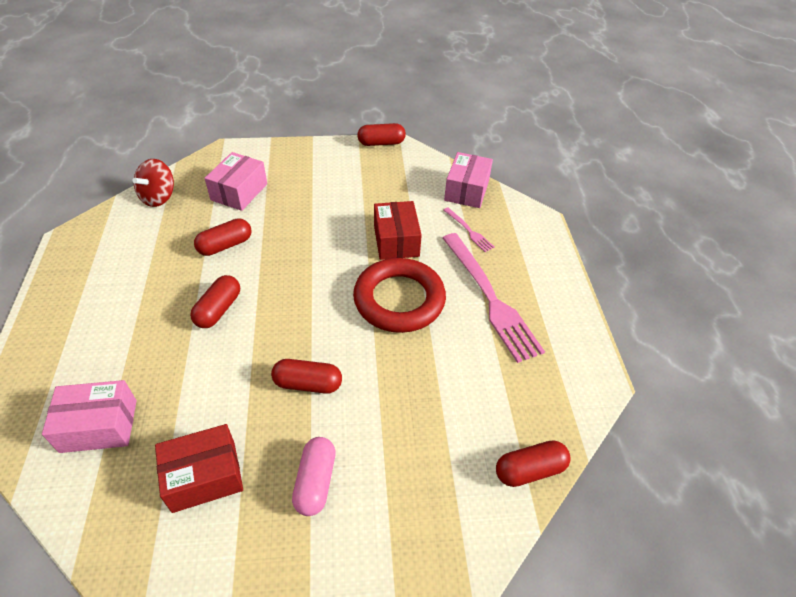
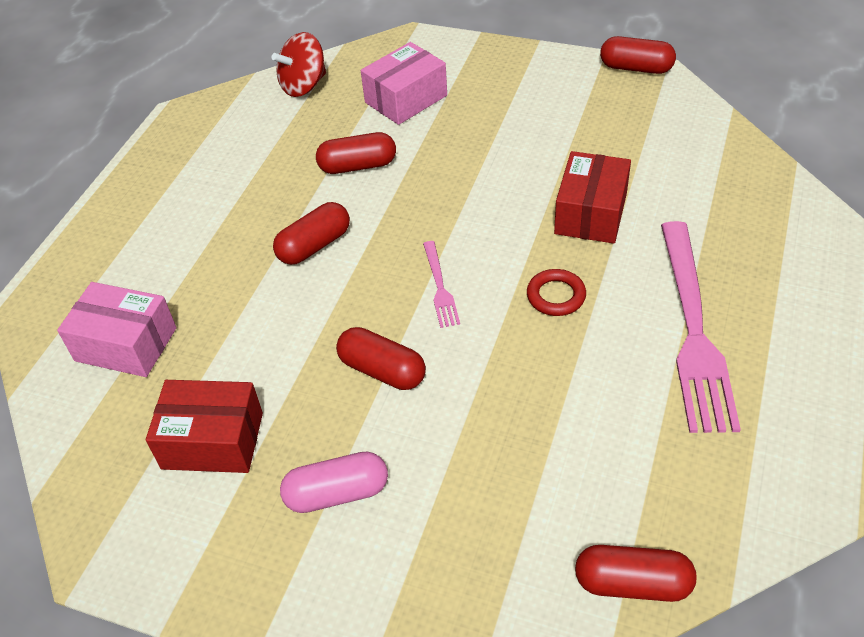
camera: 30 degrees right, 0 degrees up
pink capsule [292,437,336,516] -> pink capsule turned 45 degrees clockwise [280,452,388,513]
red ring [353,258,446,333] -> red ring [527,269,586,316], size x0.43
pink fork [443,207,495,252] -> pink fork moved to [423,241,460,328]
pink box [444,152,493,208] -> none

